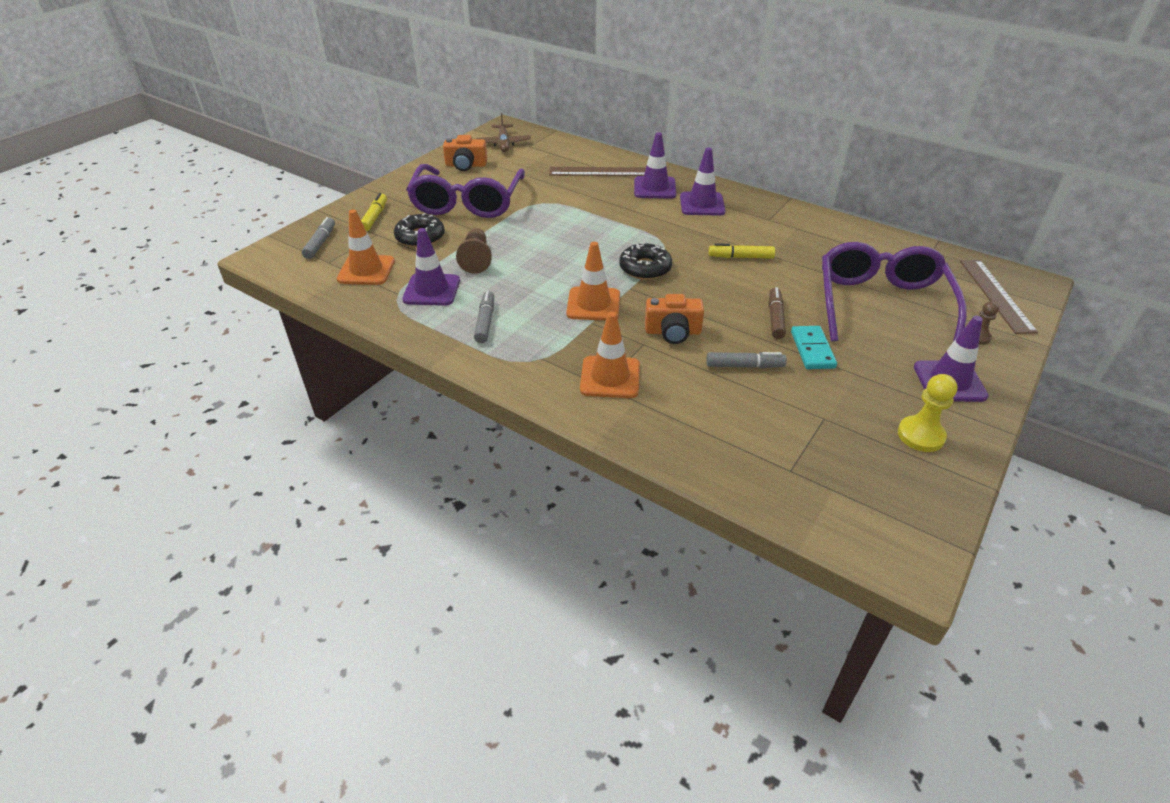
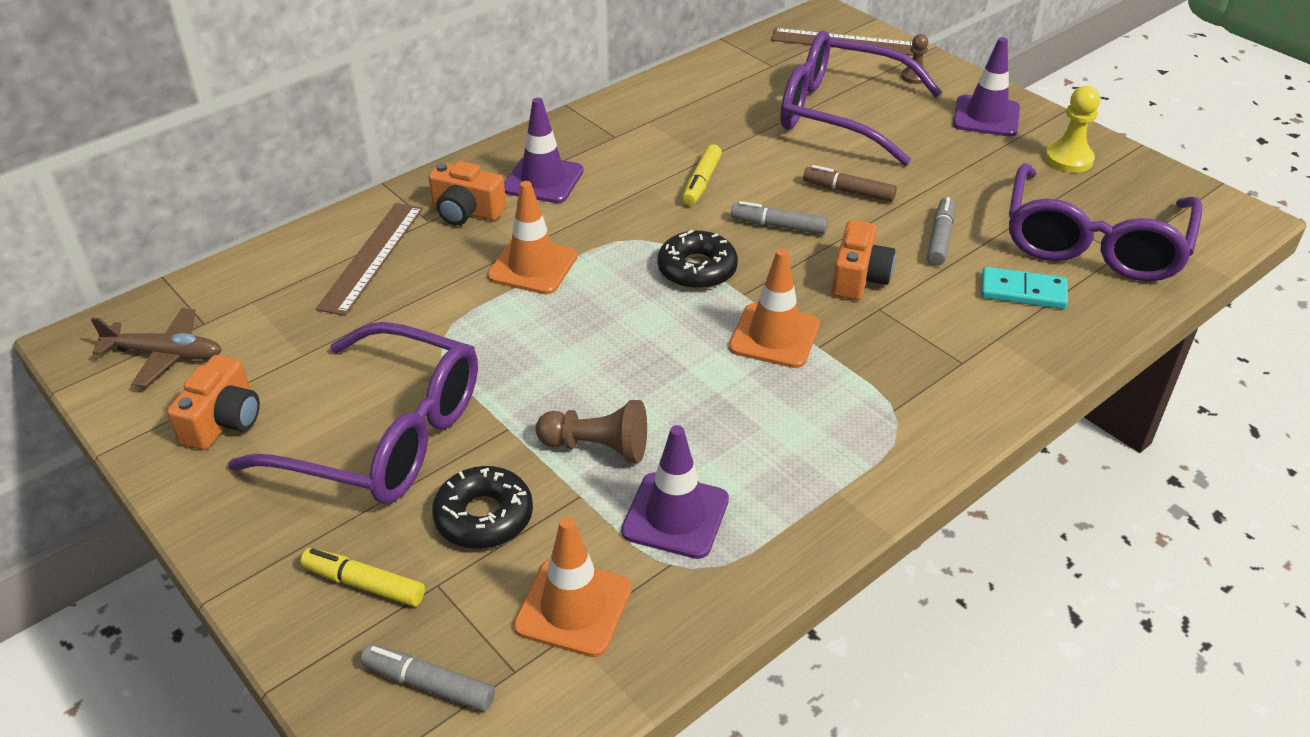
camera: 75 degrees left, 0 degrees up
grey marker [474,291,494,343] -> grey marker moved to [731,201,828,235]
orange traffic cone [580,312,640,398] -> orange traffic cone moved to [487,181,577,294]
purple traffic cone [634,132,676,199] -> orange camera [428,161,506,225]
turquoise domino [791,326,837,369] -> turquoise domino moved to [981,267,1068,309]
none -> purple glasses [1009,163,1202,281]

